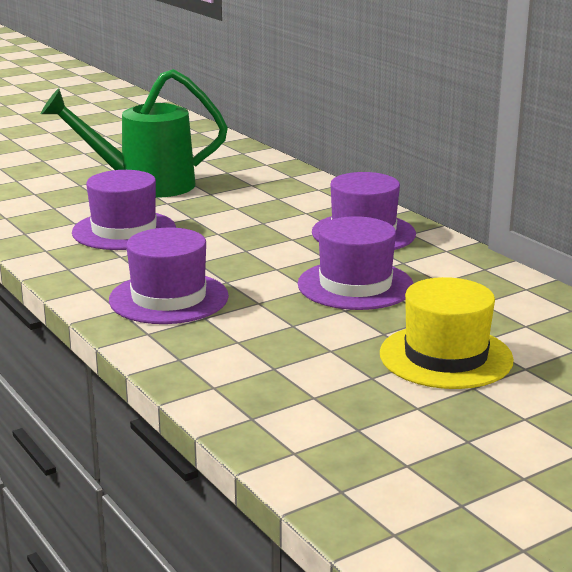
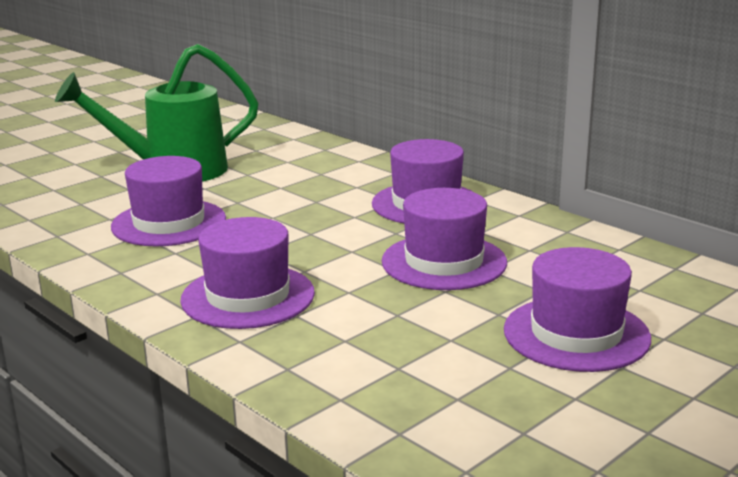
camera: 10 degrees left, 0 degrees up
yellow hat [380,277,514,389] -> purple hat [504,247,651,372]

